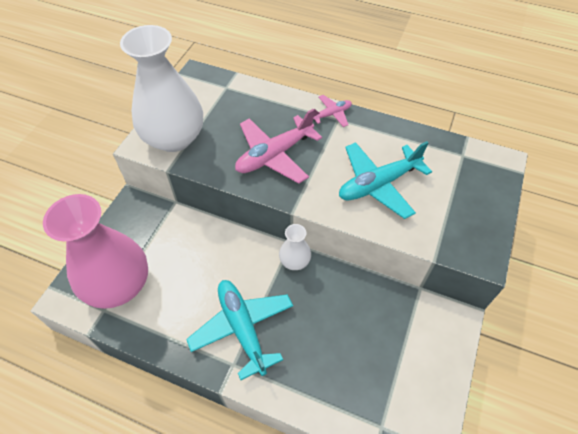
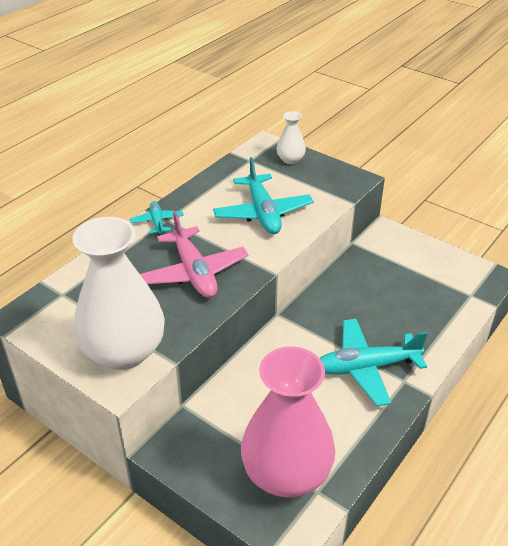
camera: 75 degrees left, 15 degrees down
white vase [279,224,311,270] -> white vase moved to [277,111,306,164]
pink plane [313,95,352,127] -> turquoise plane [130,201,184,235]

